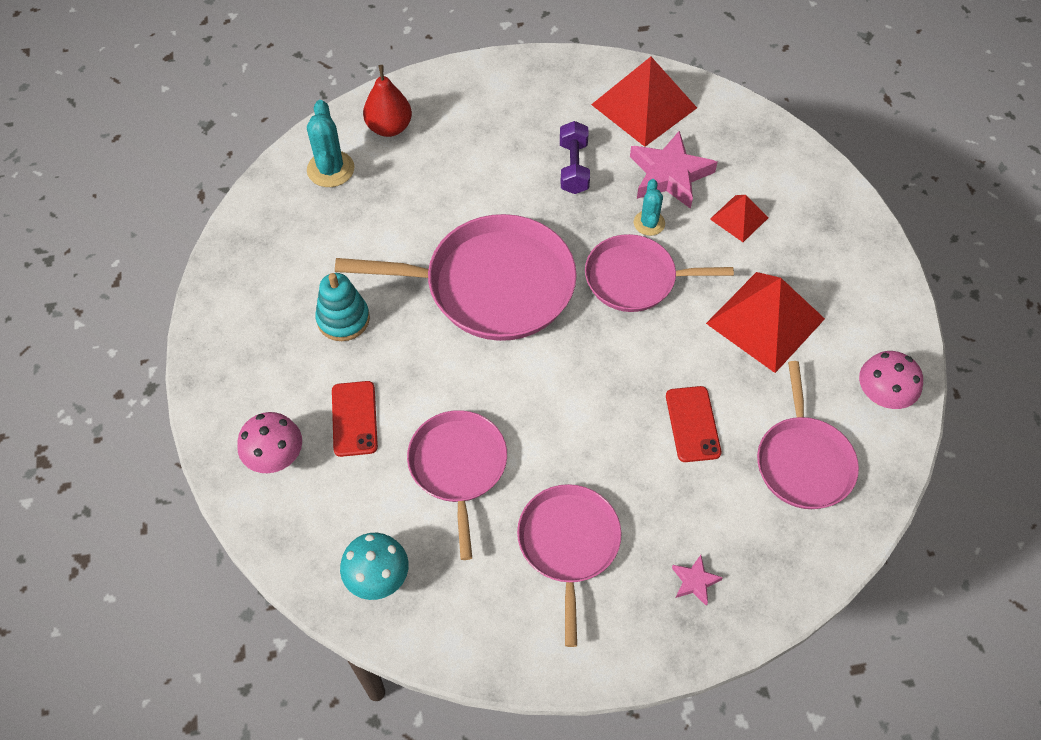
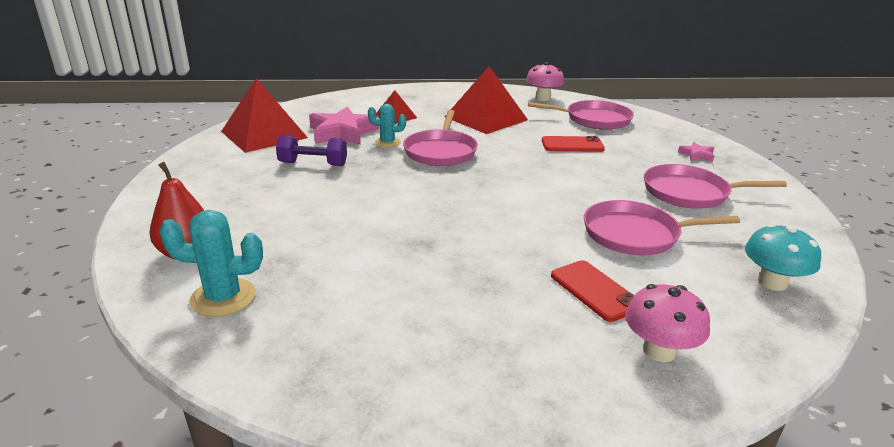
camera: 85 degrees left, 30 degrees down
turquoise stacking toy [315,273,370,341] -> none
red phone [332,381,378,457] -> red phone turned 60 degrees clockwise [551,260,635,322]
pink pan [335,214,577,341] -> none

